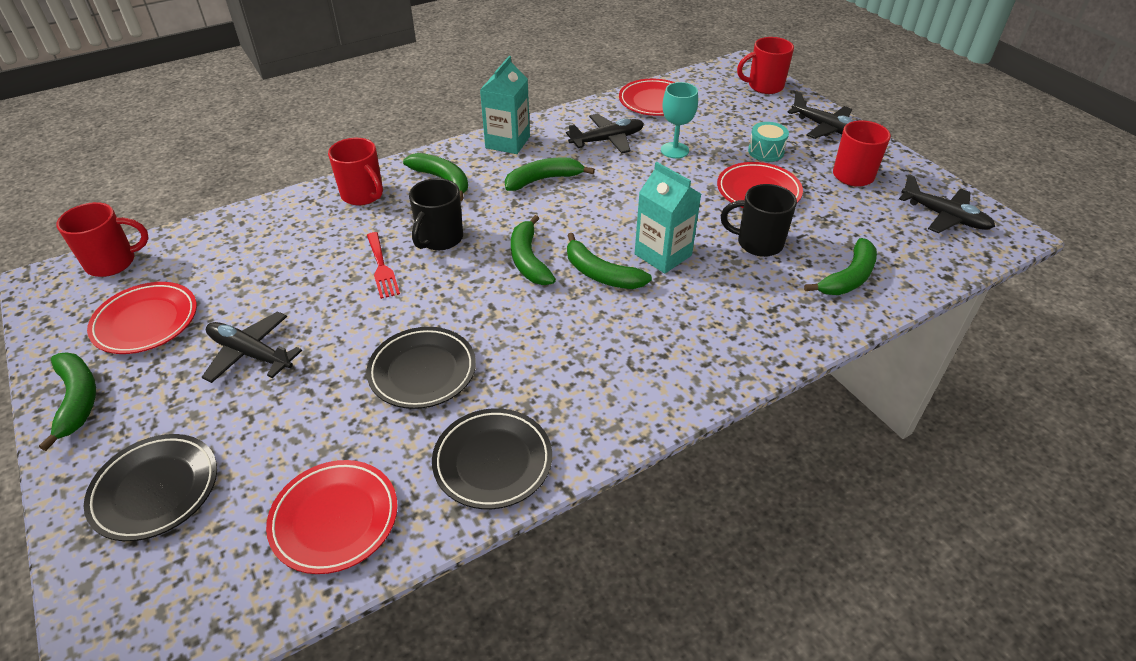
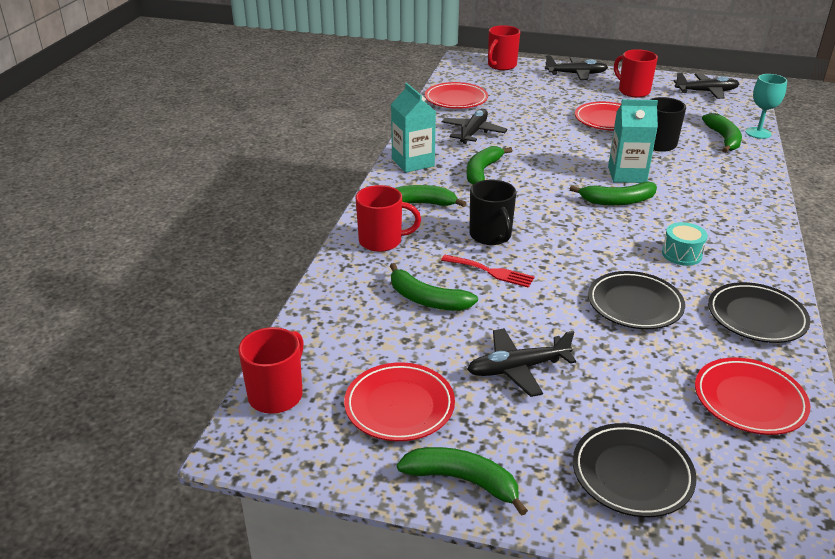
camera: 45 degrees left, 10 degrees down
green banana [511,215,556,285] -> green banana moved to [390,263,478,311]
turquoise goblet [661,82,698,159] -> turquoise goblet moved to [746,74,787,139]
turquoise drum [748,122,789,162] -> turquoise drum moved to [662,222,708,266]

